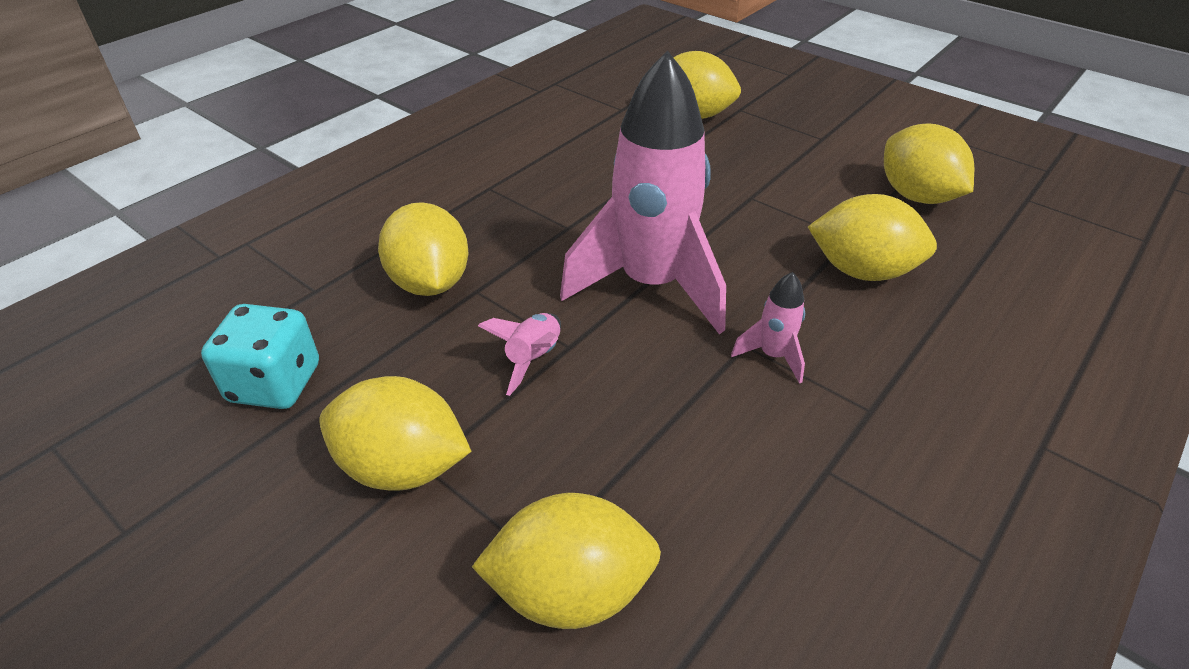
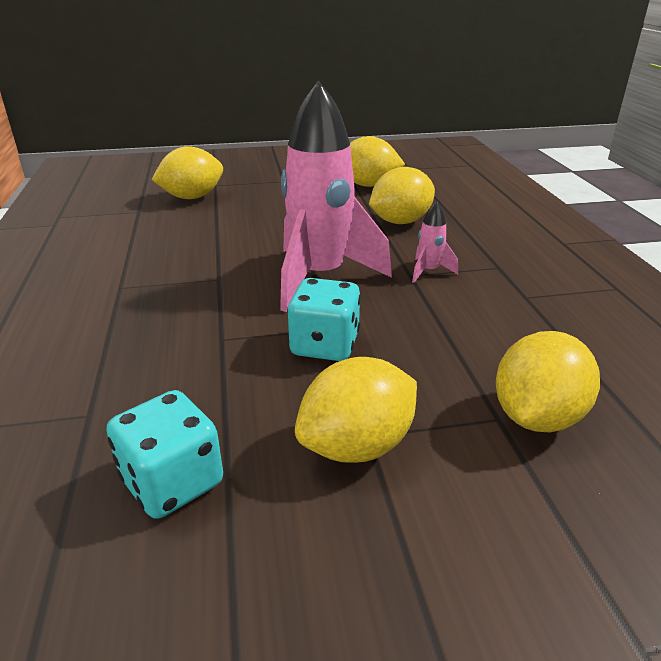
camera: 50 degrees left, 10 degrees down
yellow lemon [378,202,468,296] -> none
pink rocket [478,313,561,396] -> turquoise dice [287,278,361,361]

